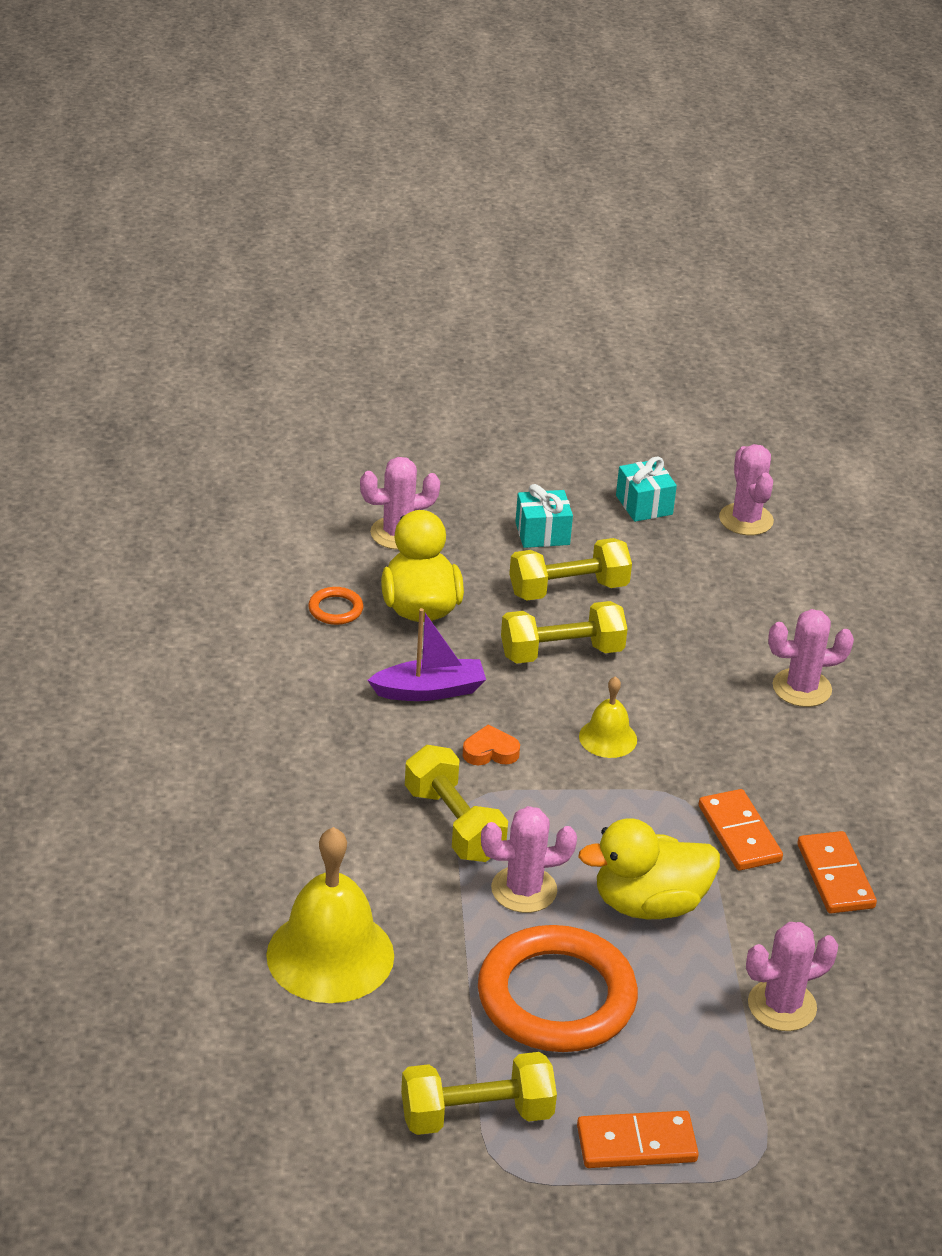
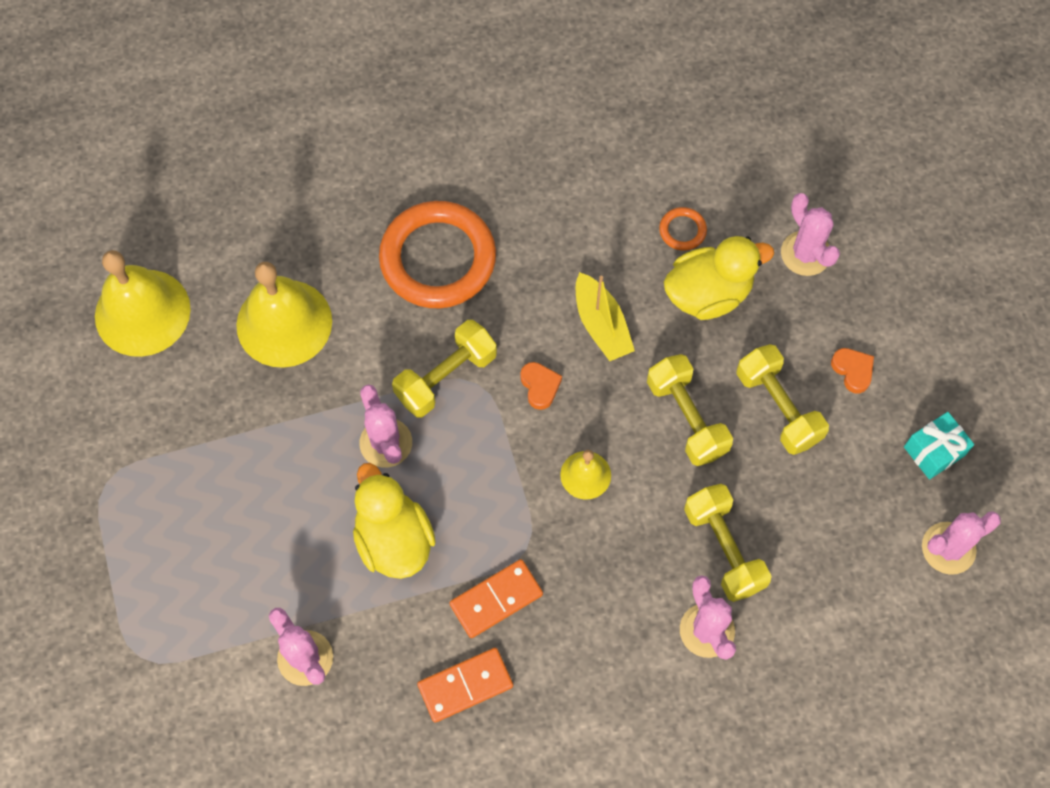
camera: 80 degrees right, 30 degrees up
purple boat [367,608,486,701] -> yellow boat [576,272,635,361]
yellow dumbbell [401,1052,557,1135] -> yellow dumbbell moved to [684,484,771,602]
orange ring [478,925,638,1052] -> orange ring moved to [379,201,496,308]
turquoise gift [515,484,573,548] -> orange heart [831,348,874,394]
orange domino [577,1111,699,1168] -> none
none -> yellow bell [95,250,191,357]

